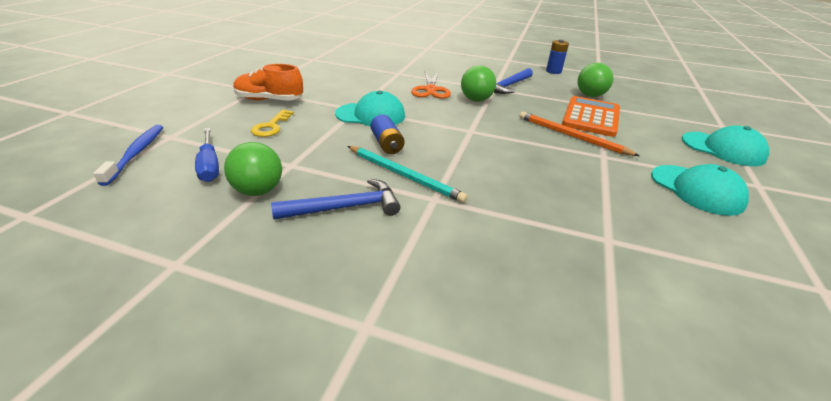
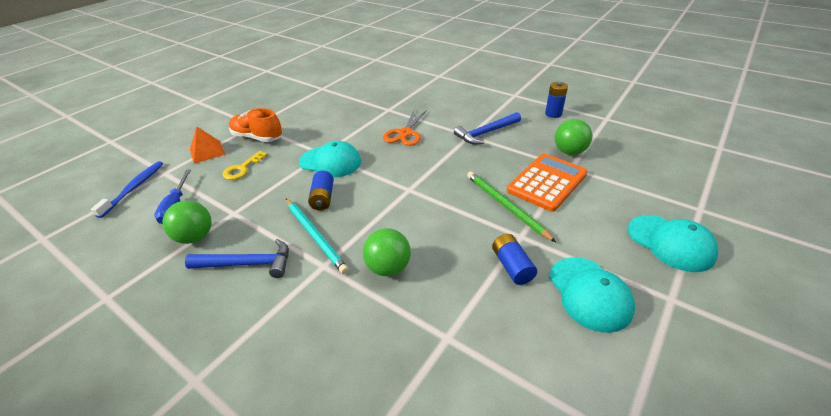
camera: 20 degrees right, 5 degrees up
green ball [461,65,496,102] -> green ball moved to [363,228,411,276]
orange pencil [519,112,639,156] -> green pencil [467,172,556,242]
none -> orange pyramid [190,127,225,164]
none -> blue battery [492,234,537,285]

